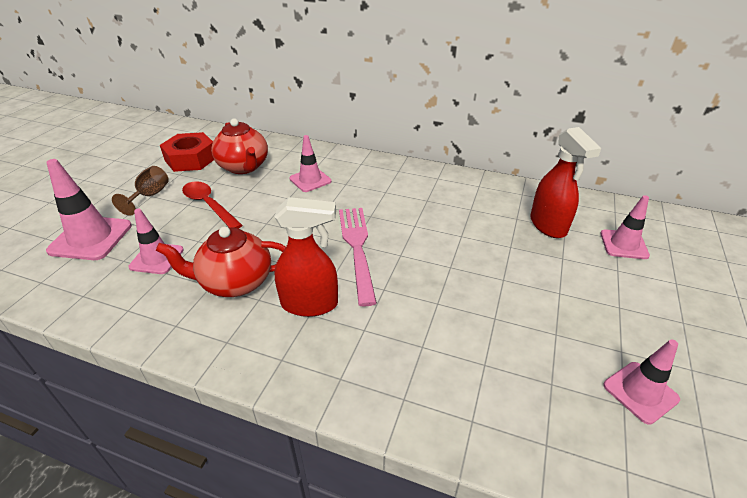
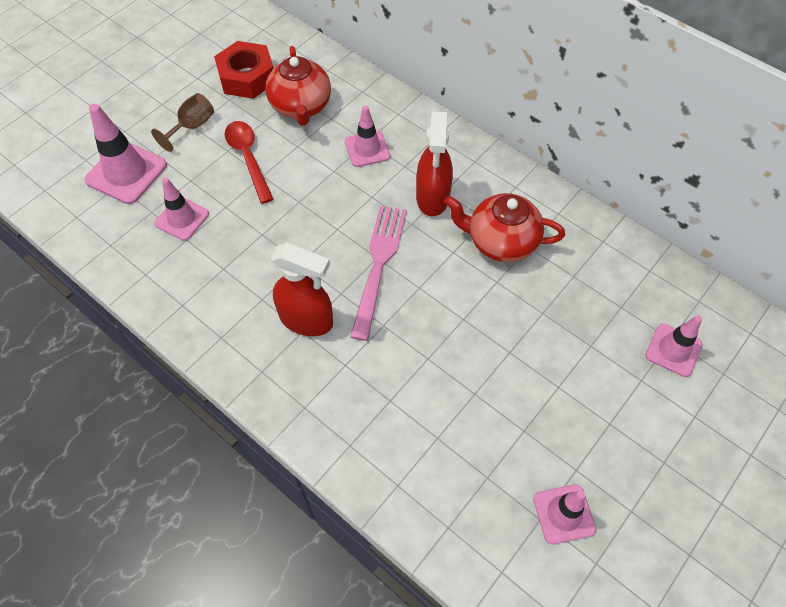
camera: 20 degrees right, 20 degrees up
red teapot [156,227,286,297] -> red teapot moved to [444,193,565,262]
red spray bottle [530,127,601,238] -> red spray bottle moved to [416,111,453,216]

